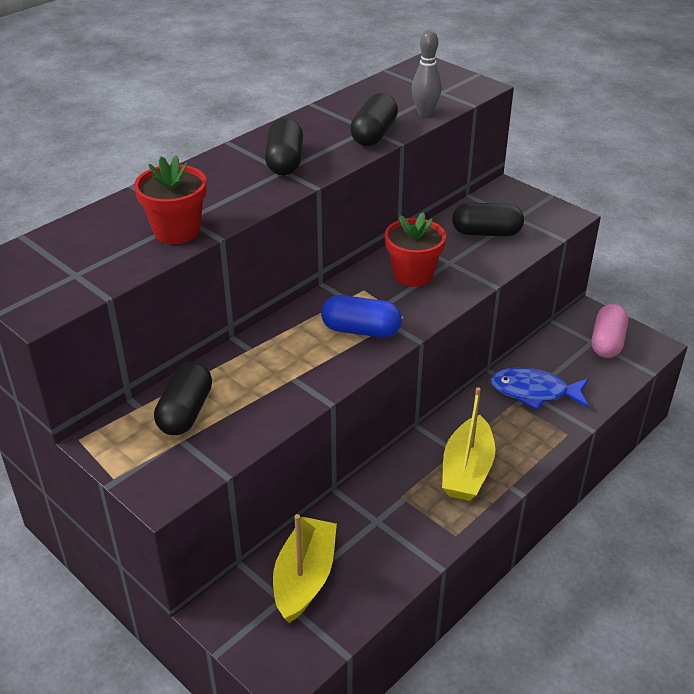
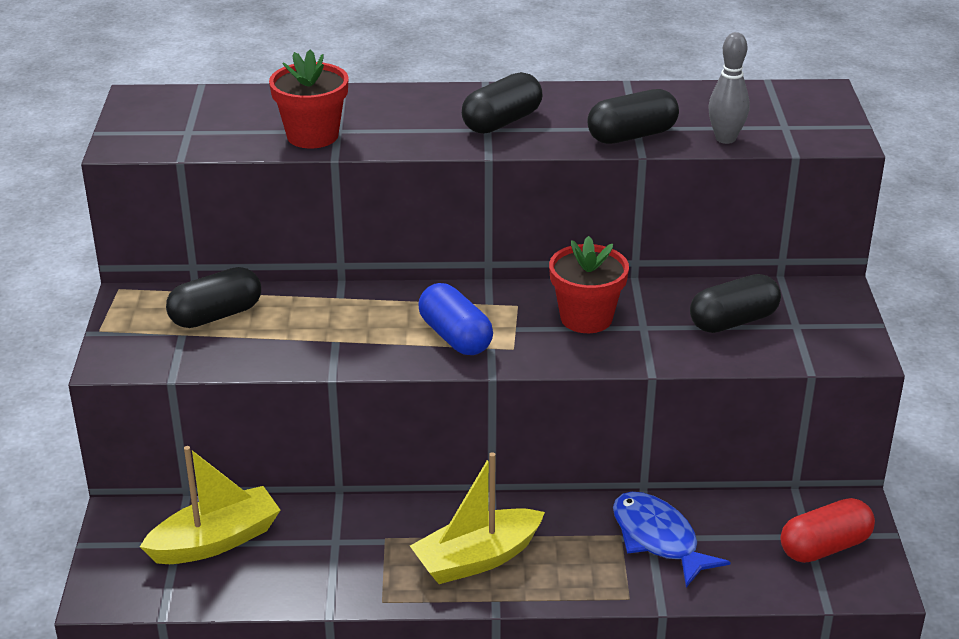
camera: 45 degrees right, 5 degrees down
black capsule [452,203,524,236] -> black capsule turned 75 degrees counterclockwise [690,274,781,333]
pink capsule [592,304,628,358] -> red capsule [781,498,875,563]

